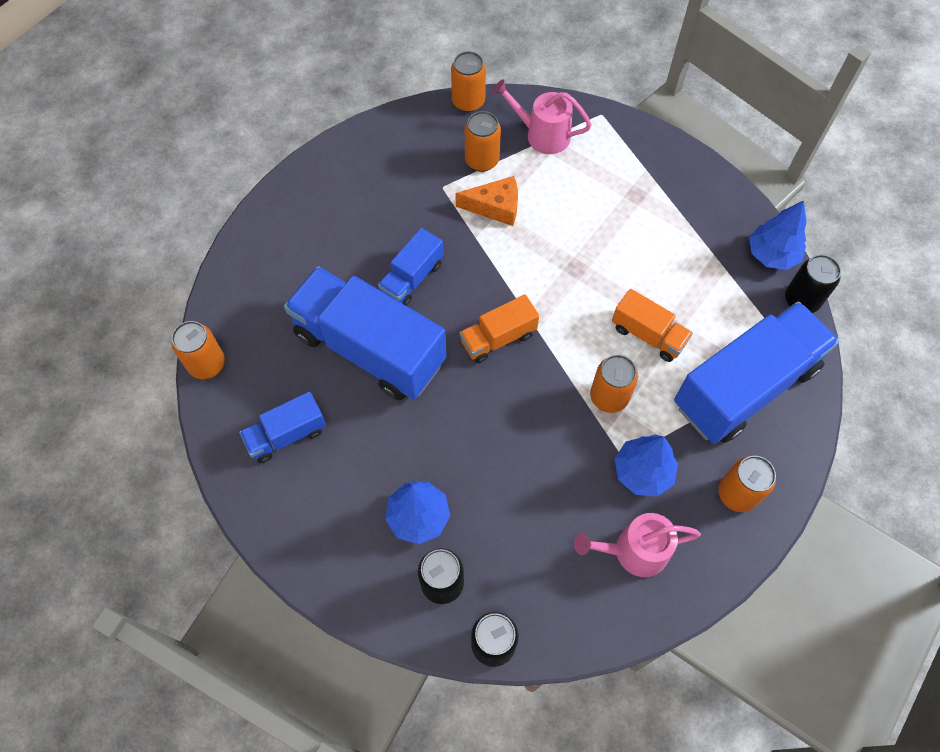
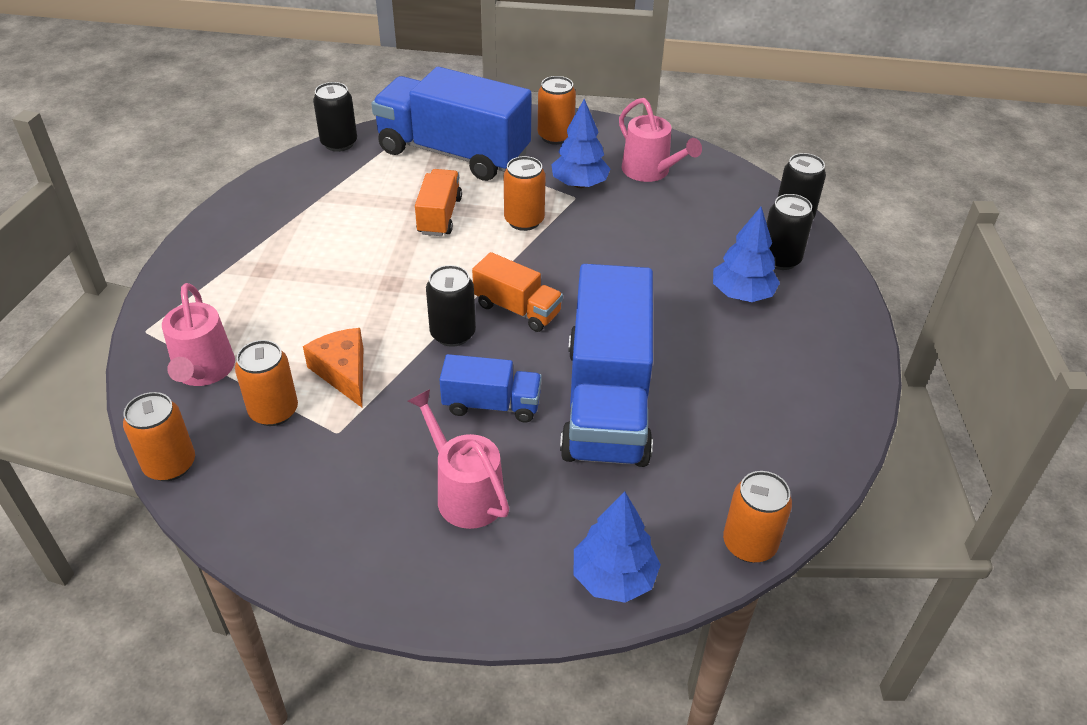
camera: 120 degrees left, 20 degrees down
blue truck [239,392,326,463] -> none
blue tree [749,200,807,270] -> blue tree moved to [574,491,661,603]
none -> pink watering can [408,389,509,529]
none -> black can [426,265,476,347]

